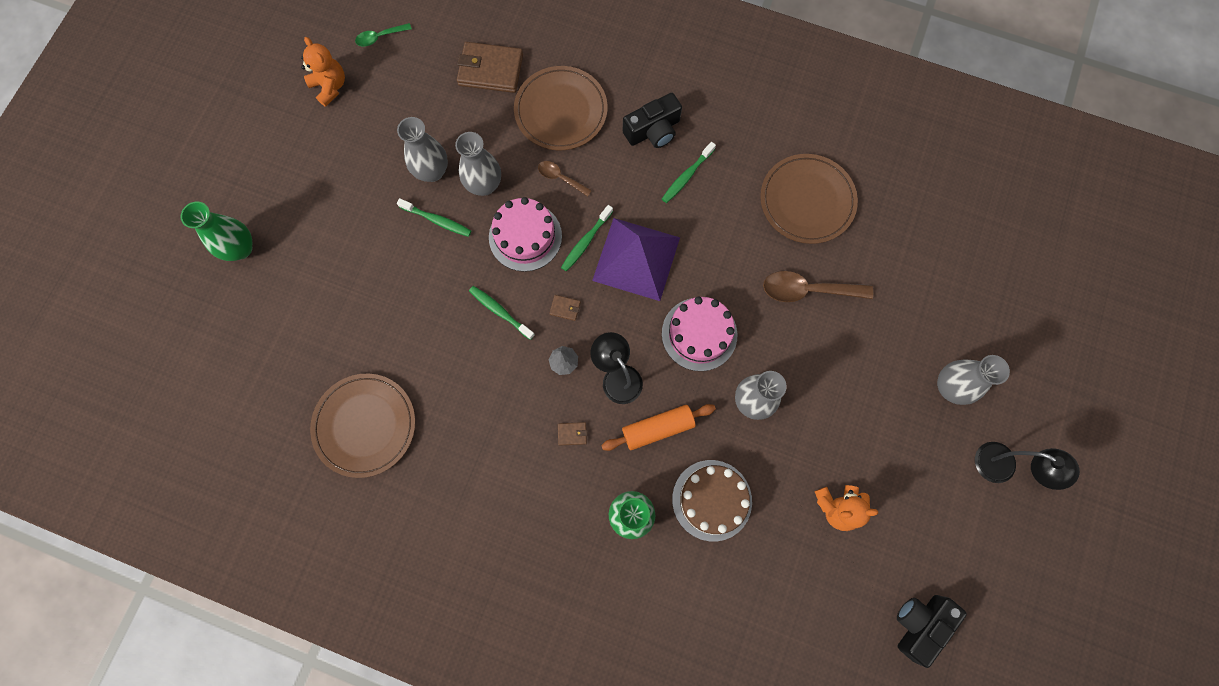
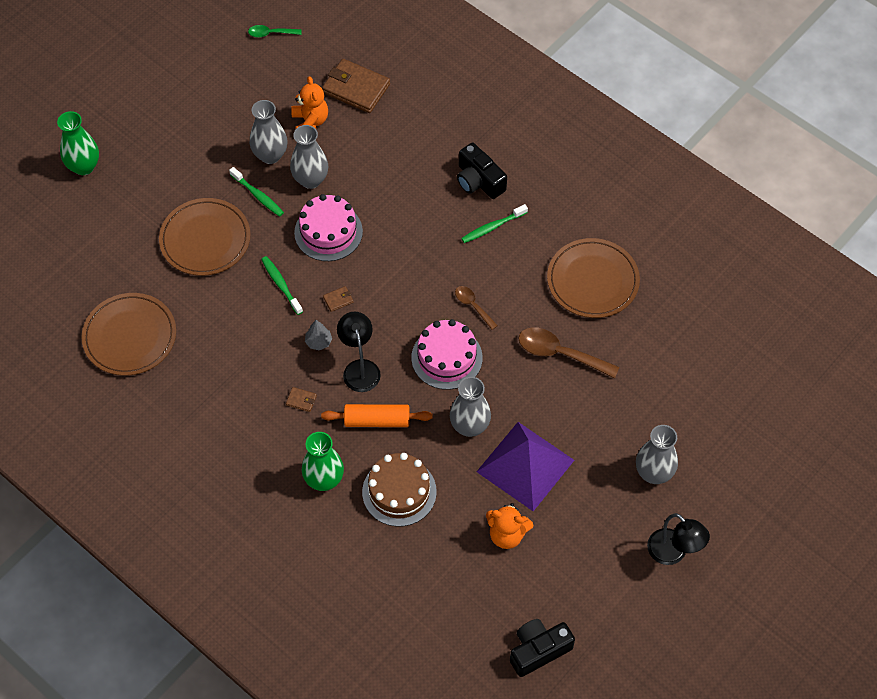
camera: 20 degrees right, 15 degrees down
orange teddy bear [301,37,345,107] -> orange teddy bear moved to [291,76,328,129]
brown plate [514,66,608,150] -> brown plate moved to [159,198,250,276]
brown spoon [538,161,592,196] -> brown spoon moved to [455,286,498,330]
brown wallet [549,295,581,321] -> brown wallet turned 60 degrees counterclockwise [323,286,353,312]
green toothbrush [561,205,613,272] -> none
purple pyramid [592,218,680,301] -> purple pyramid moved to [477,422,574,511]
black camera [623,93,682,148] -> black camera turned 60 degrees clockwise [457,143,507,199]

